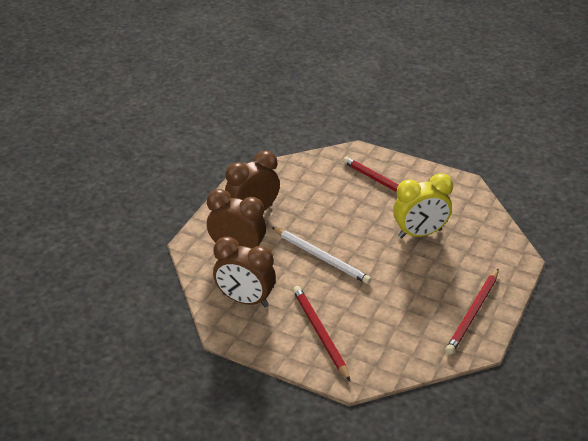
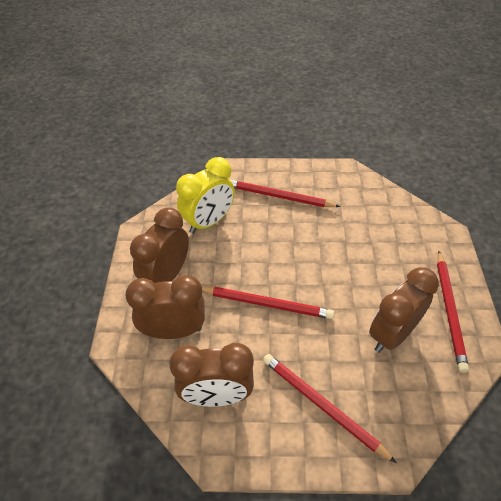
camera: 25 degrees left, 10 degrees up
white pencil [272,227,371,284] -> red pencil [202,287,334,319]
yellow clock [393,173,453,238] -> yellow clock moved to [176,157,235,234]
none -> brown clock [369,267,439,353]

